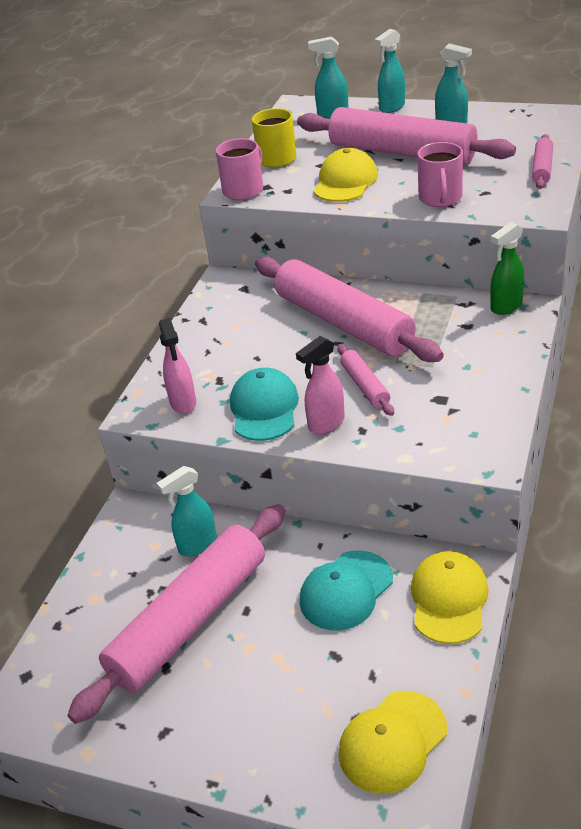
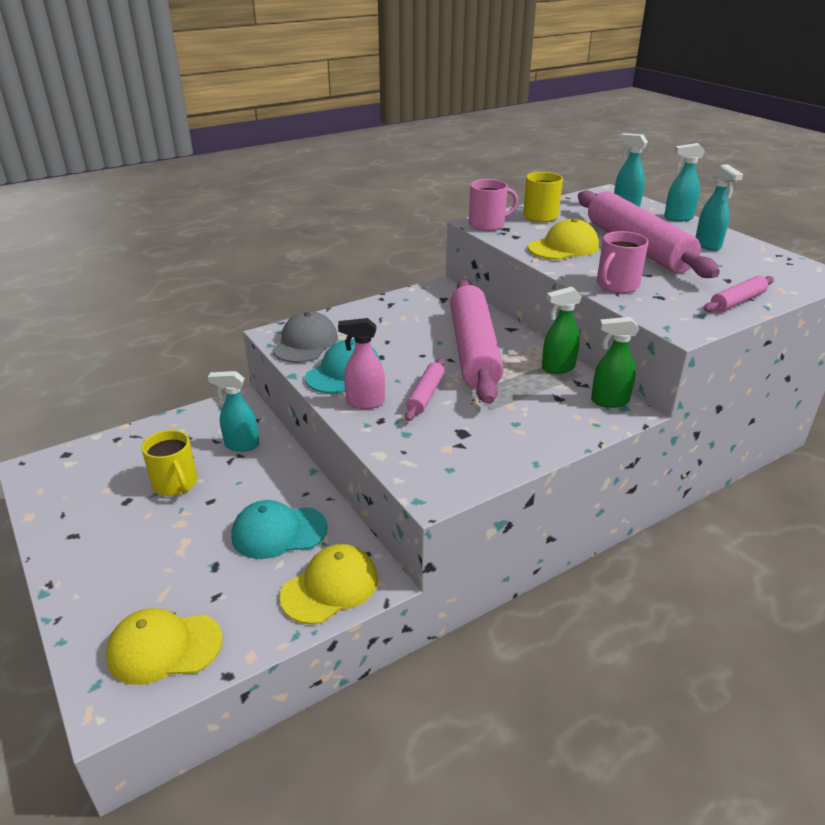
camera: 35 degrees right, 5 degrees down
pink rolling pin [67,504,285,724] -> yellow mug [141,430,197,496]
pink spray bottle [159,318,196,414] -> grey cap [273,311,338,363]
none -> green spray bottle [542,287,582,374]

